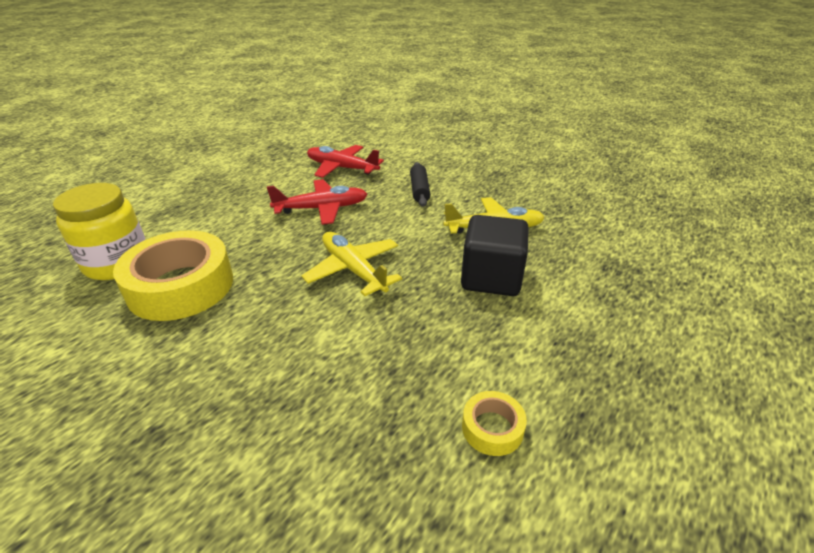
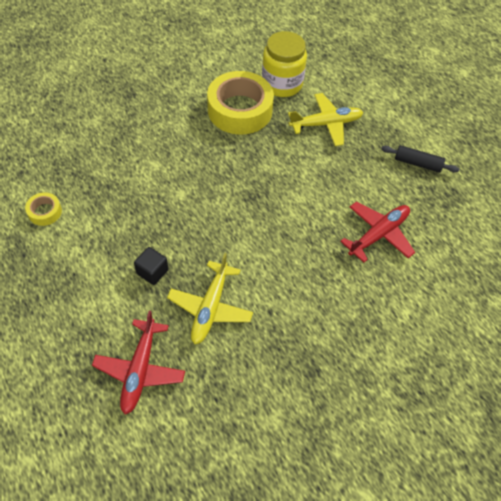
camera: 110 degrees right, 20 degrees up
red plane [267,179,368,225] -> red plane moved to [92,311,185,414]
yellow plane [301,232,402,296] -> yellow plane moved to [288,93,363,146]
black rolling pin [410,162,431,207] -> black rolling pin moved to [381,145,459,173]
black cube [461,215,529,296] -> black cube [134,247,169,285], size x0.54

